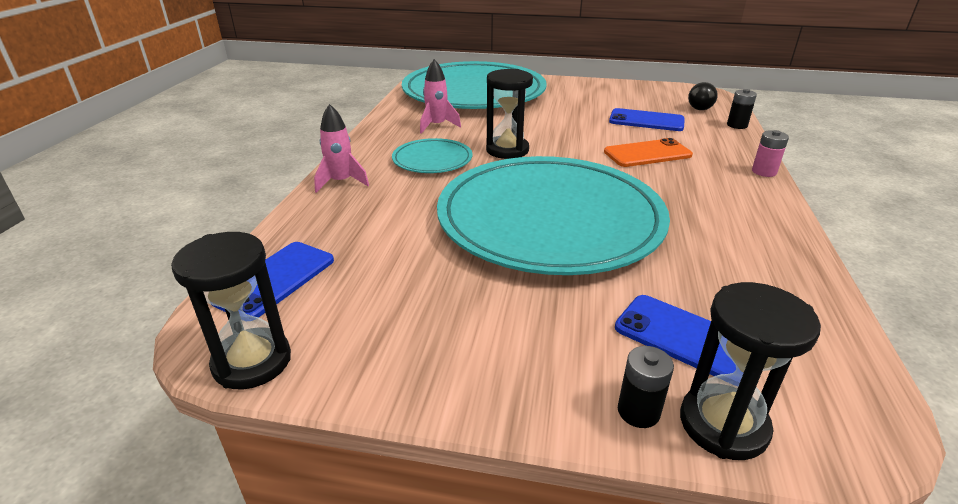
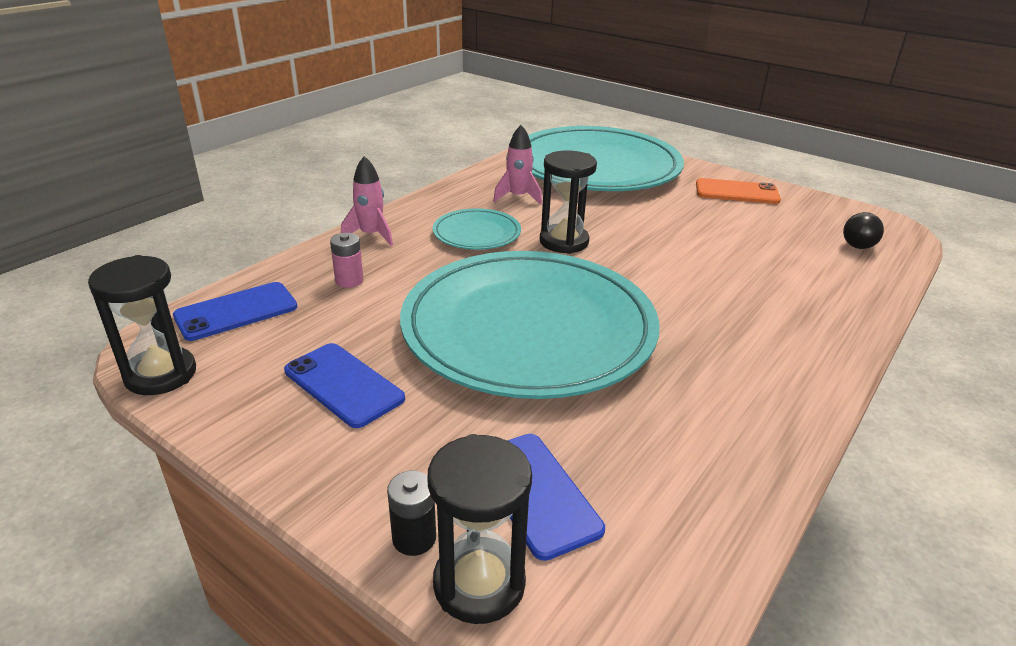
camera: 25 degrees right, 0 degrees up
orange phone [604,138,693,167] -> orange phone moved to [696,178,781,204]
blue phone [609,108,685,131] -> blue phone moved to [284,343,405,428]
black battery [727,89,757,129] -> none
pink battery [752,130,789,177] -> pink battery moved to [330,233,364,288]

